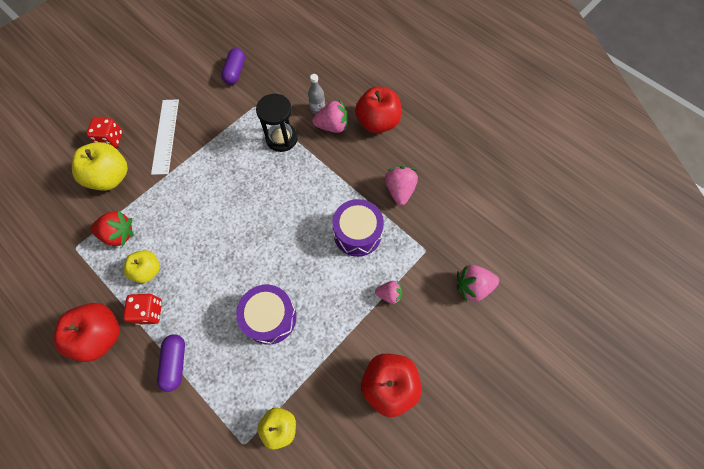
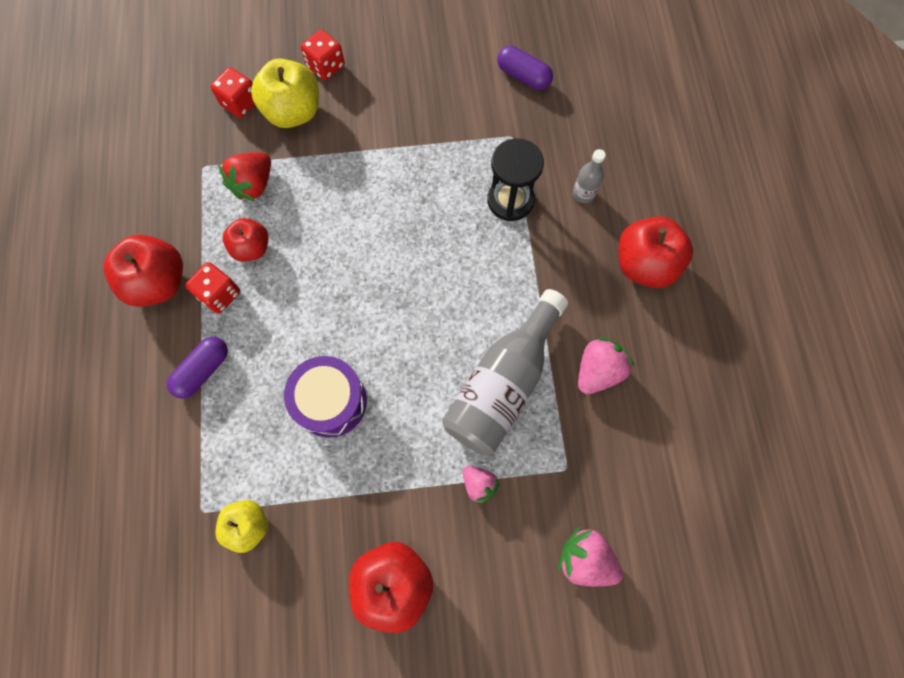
camera: 40 degrees right, 5 degrees up
red strawberry [91,211,134,247] -> red strawberry turned 75 degrees clockwise [218,152,271,201]
yellow apple [124,250,160,283] -> red apple [223,218,268,262]
white ruler [151,100,179,175] -> none
purple capsule [221,48,245,85] -> purple capsule turned 75 degrees clockwise [497,46,553,90]
pink strawberry [312,100,348,133] -> none
purple drum [332,199,384,257] -> grey bottle [442,289,568,456]
none -> red dice [211,67,255,118]

